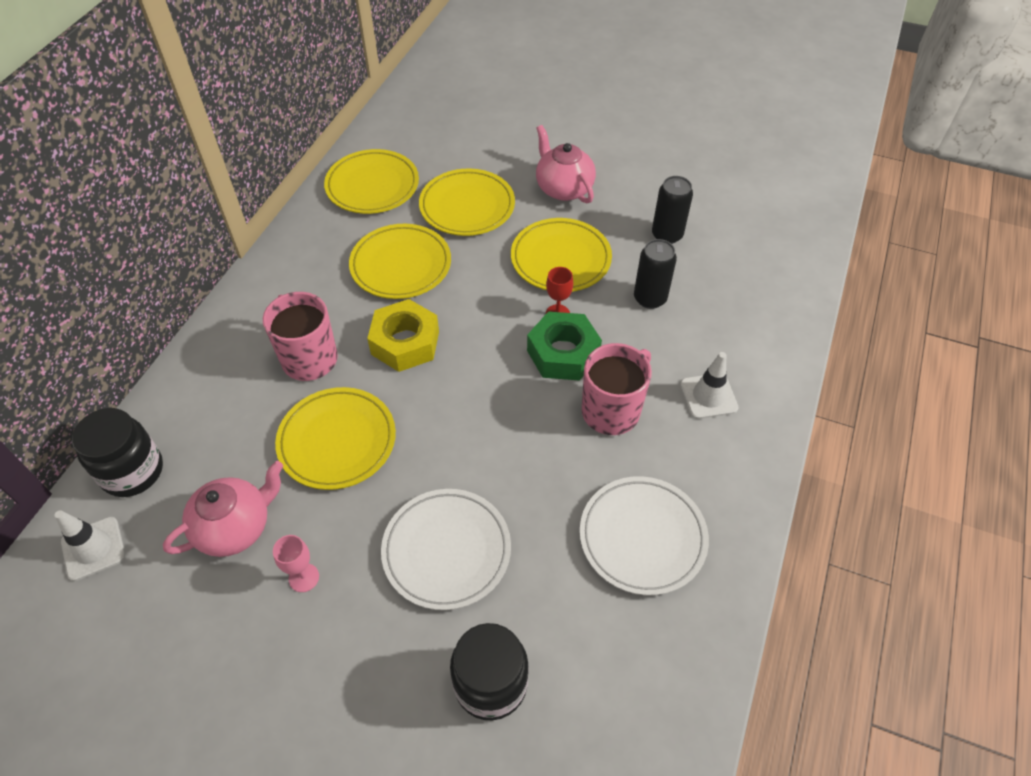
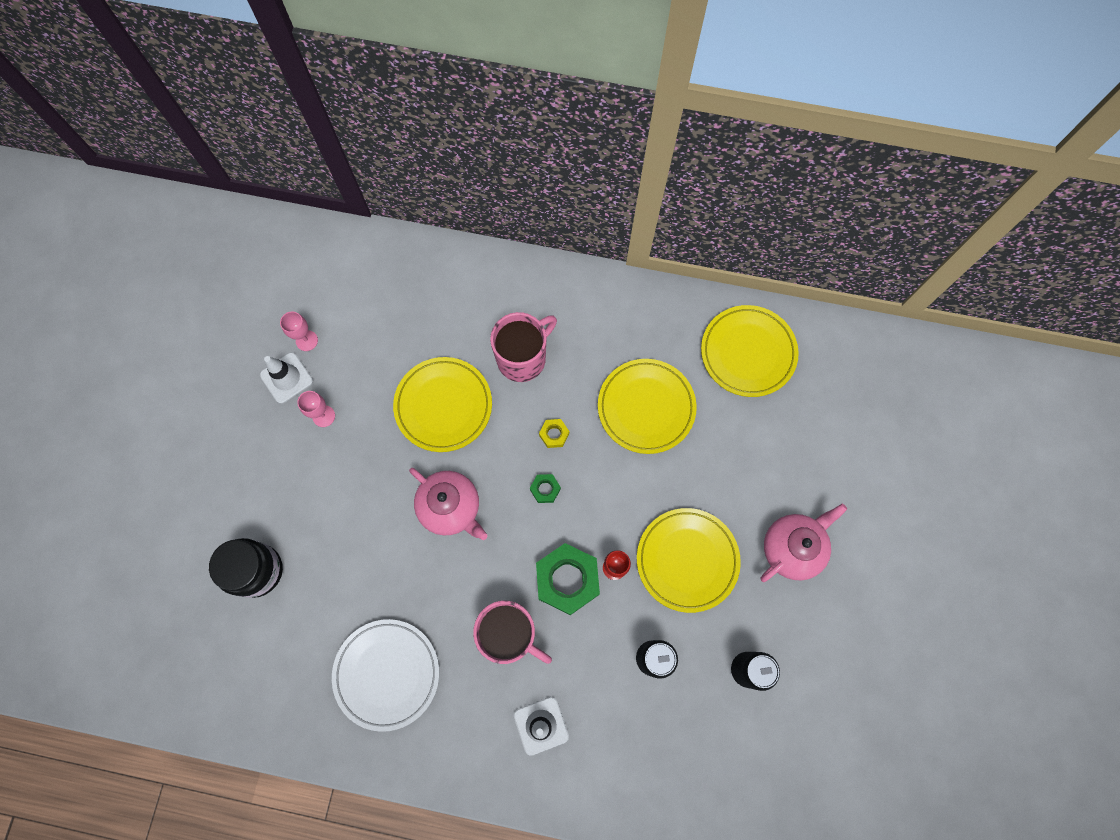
camera: 80 degrees right, 20 degrees up
white traffic cone [55,510,125,581] -> white traffic cone moved to [260,352,313,404]
black jar [72,408,163,497] -> none
pink teapot [163,461,283,557] -> pink teapot moved to [409,468,487,540]
yellow nut [367,299,439,372] -> yellow nut [539,419,569,448], size x0.46
white plate [381,489,511,610] -> none
yellow plate [419,168,515,236] -> none
none -> pink goblet [280,312,318,351]
none -> green nut [530,474,561,503]

